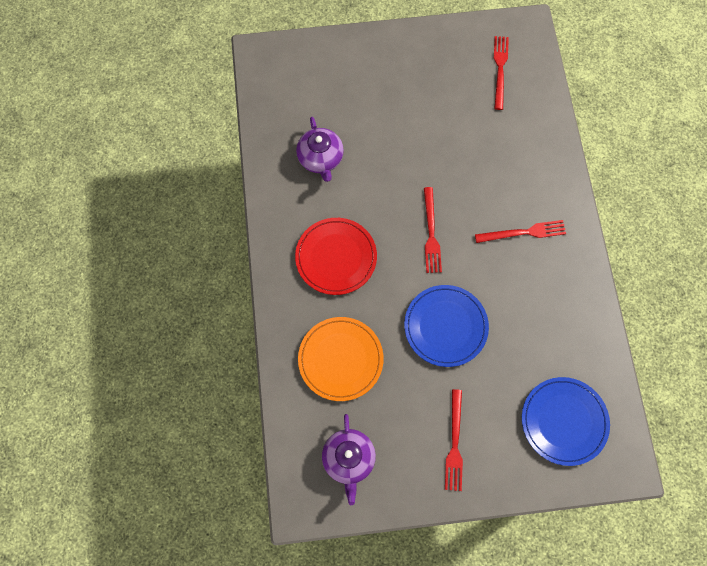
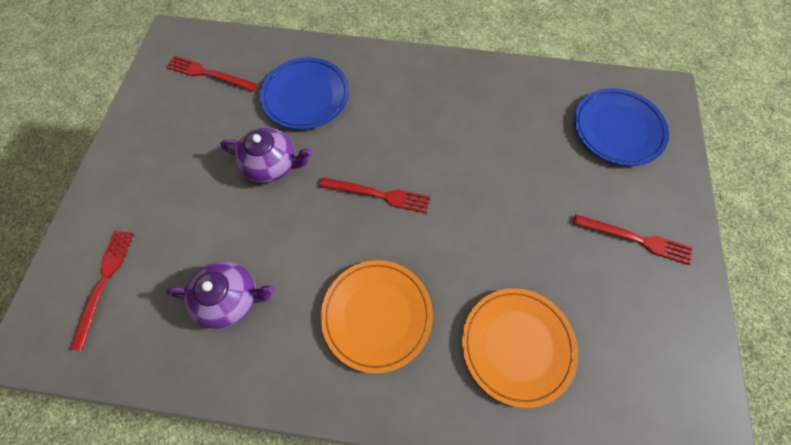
camera: 75 degrees left, 5 degrees down
red plate [295,218,377,295] -> orange plate [321,260,433,373]
purple teapot [322,414,376,505] -> purple teapot moved to [220,127,312,183]
blue plate [404,285,489,367] -> blue plate moved to [260,57,349,130]
red fork [475,220,566,243] -> red fork moved to [70,231,133,351]

